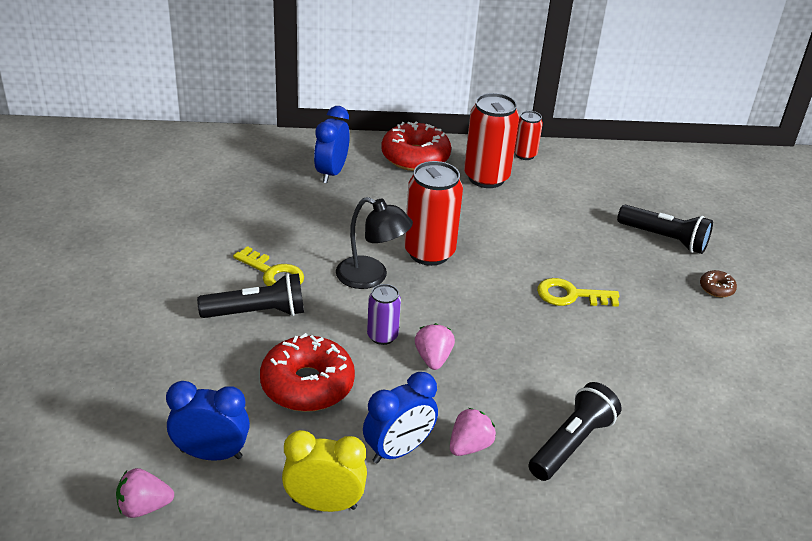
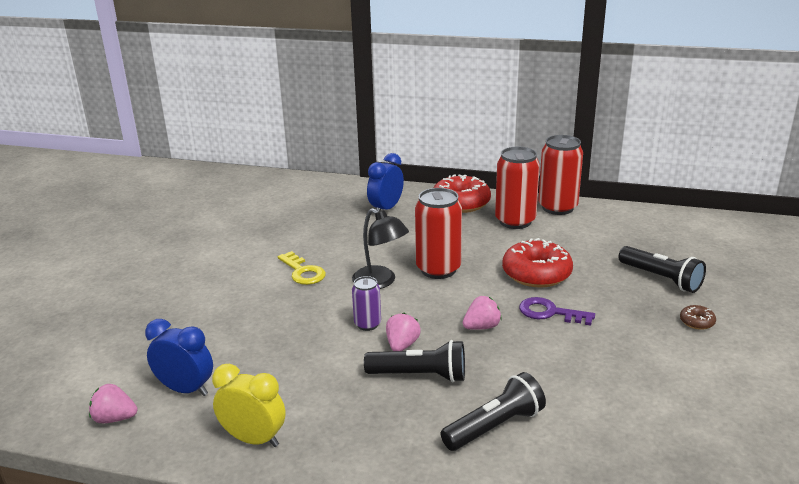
camera: 20 degrees right, 10 degrees down
black flashlight [197,273,304,318] -> black flashlight moved to [364,340,465,383]
red donut [260,333,355,412] -> red donut moved to [502,238,573,288]
blue clock [363,372,438,464] -> none
pink strawberry [450,408,496,456] -> pink strawberry moved to [463,296,502,330]
red can [514,111,543,160] -> red can [538,135,583,215], size x1.83
yellow key [537,278,619,307] -> purple key [519,297,595,326]

